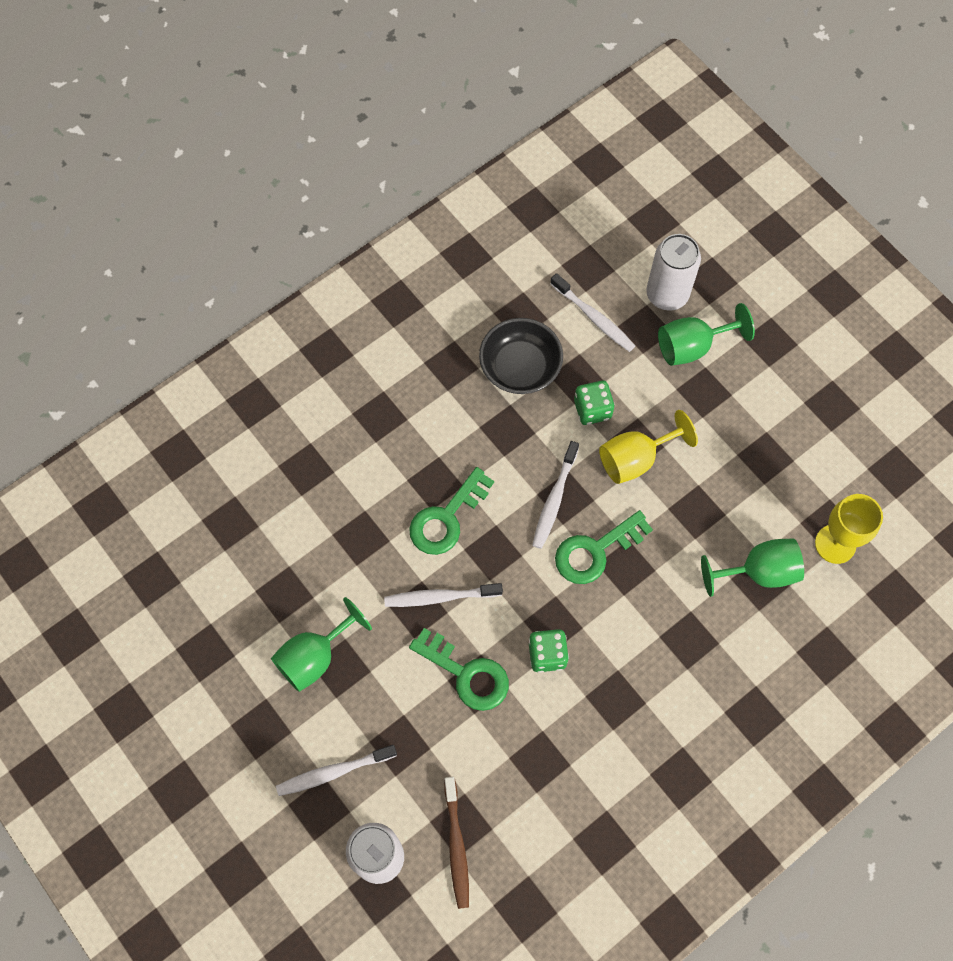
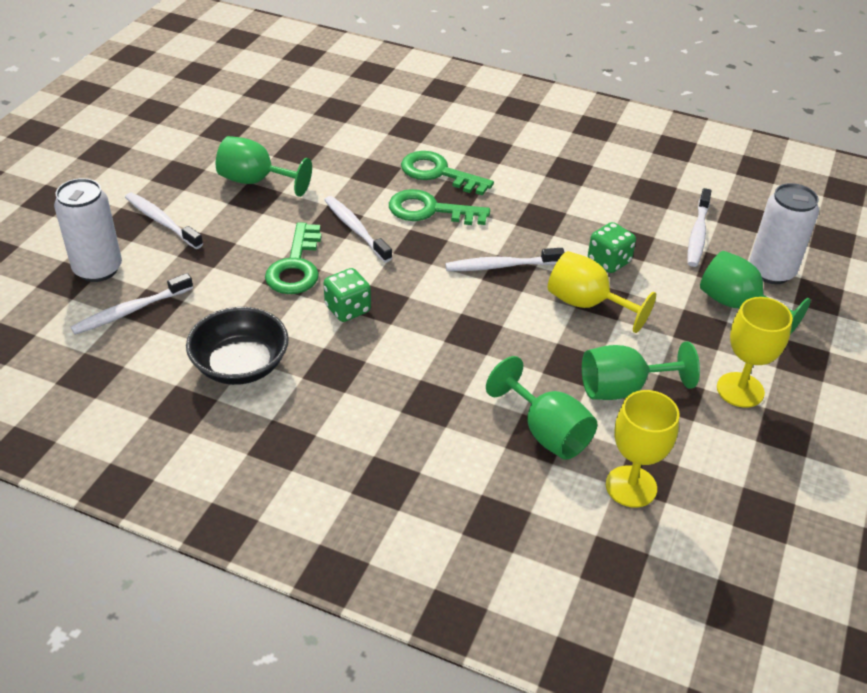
camera: 60 degrees right, 25 degrees down
brown toothbrush [444,777,469,909] -> white toothbrush [71,273,193,335]
black bowl [479,318,563,394] -> black bowl moved to [186,307,289,385]
green key [555,510,653,584] -> green key moved to [401,151,494,196]
none -> green goblet [582,341,700,400]
none -> yellow goblet [717,297,793,408]

